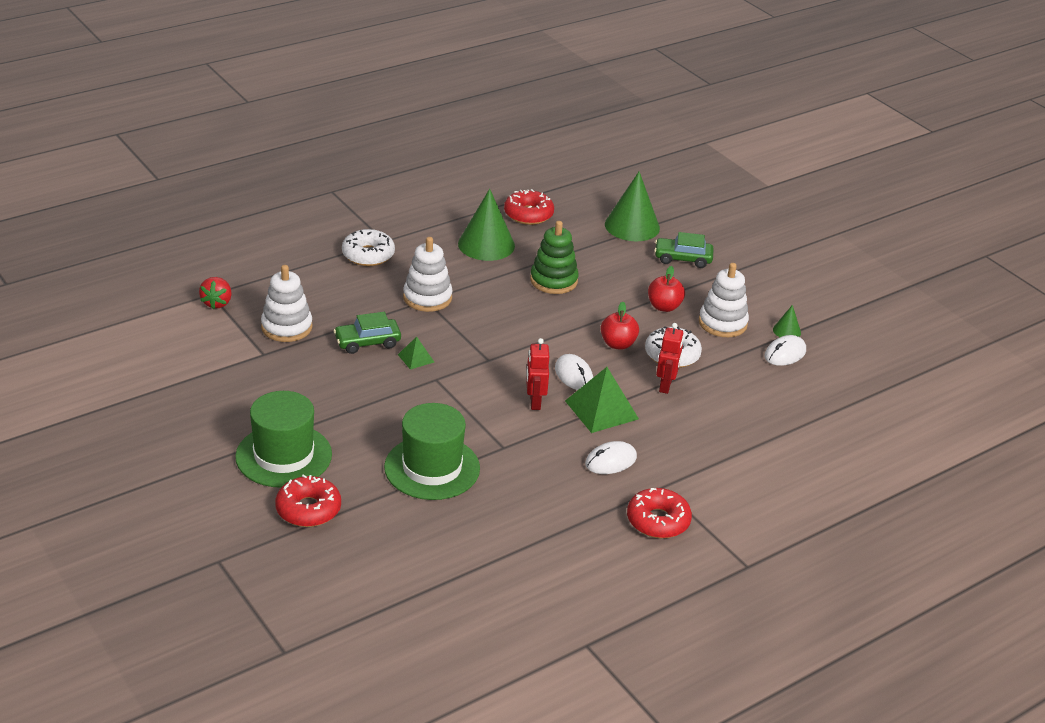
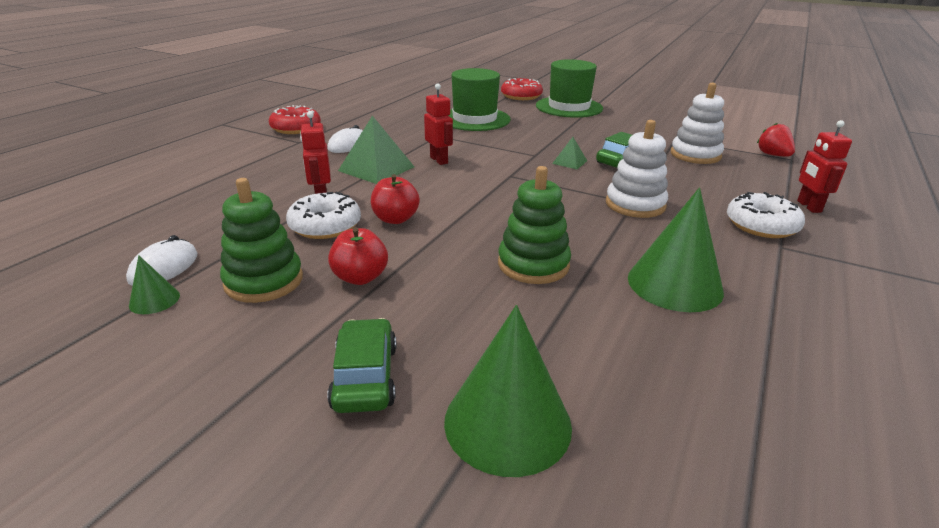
camera: 155 degrees right, 5 degrees down
red donut [504,189,554,225] -> none
white mouse [555,354,593,390] -> none
green car [654,232,714,268] -> green car turned 75 degrees counterclockwise [327,318,397,413]
white stacking toy [699,263,749,337] -> green stacking toy [220,178,303,303]
none -> red robot [797,120,852,213]

